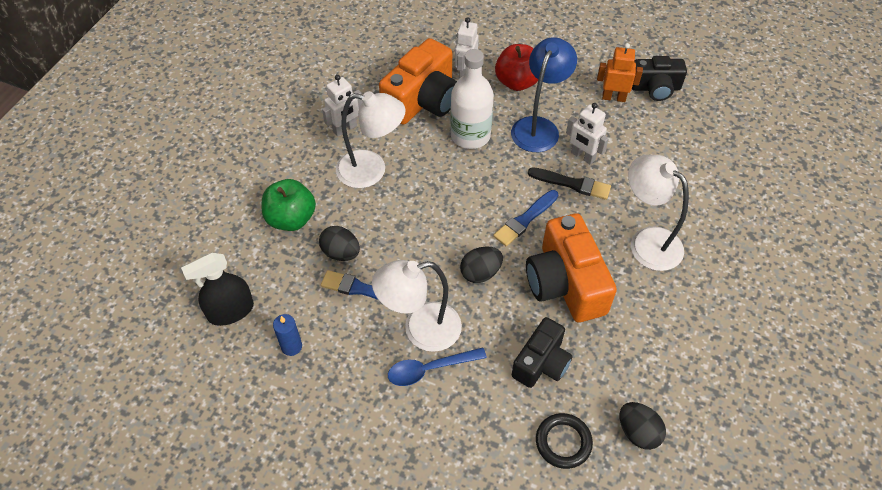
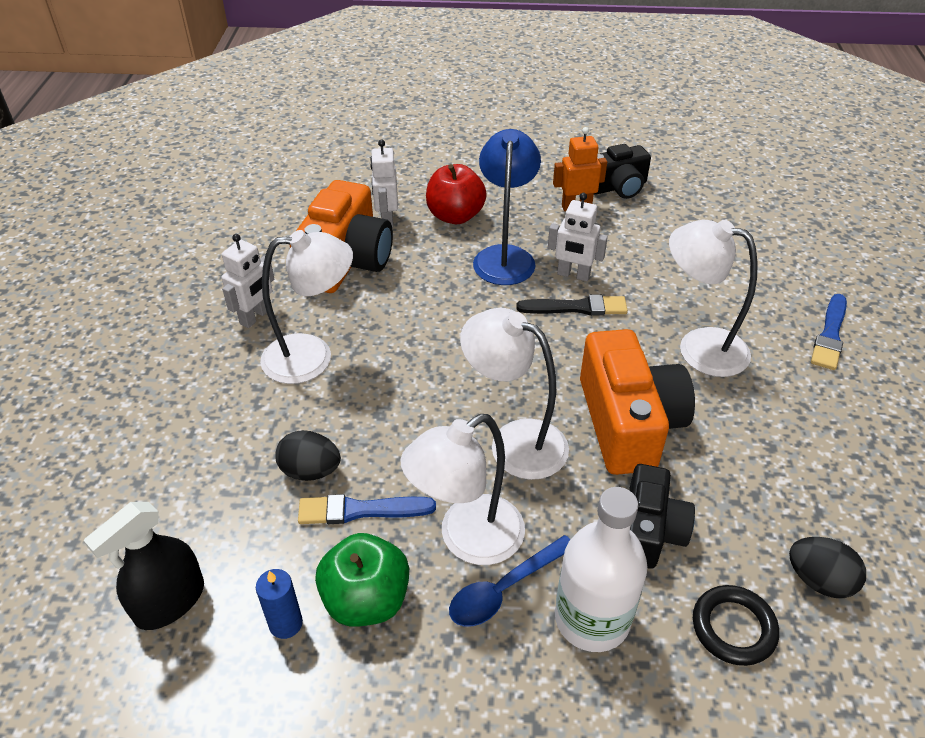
camera: 20 degrees left, 10 degrees down
green apple [262,179,316,231] -> green apple moved to [315,533,409,627]
white bottle [450,49,494,149] -> white bottle moved to [555,487,648,652]
black egg [460,246,503,283] -> white lamp [460,308,569,480]
blue brush [493,190,558,246] -> blue brush moved to [811,294,847,370]
orange camera [526,213,617,322] -> orange camera turned 150 degrees counterclockwise [580,329,695,475]

